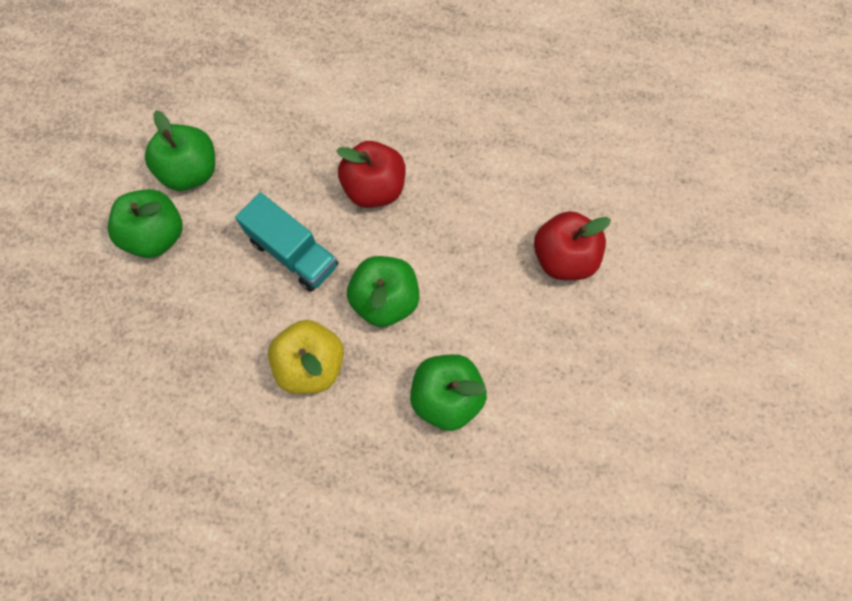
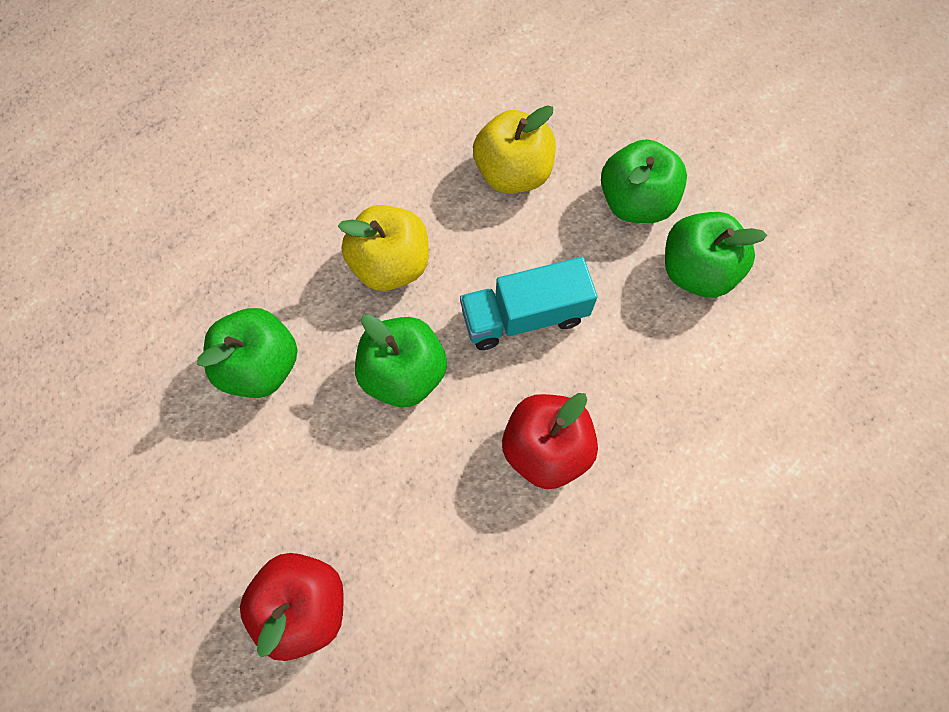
camera: 125 degrees right, 0 degrees up
none -> yellow apple [473,105,556,193]

